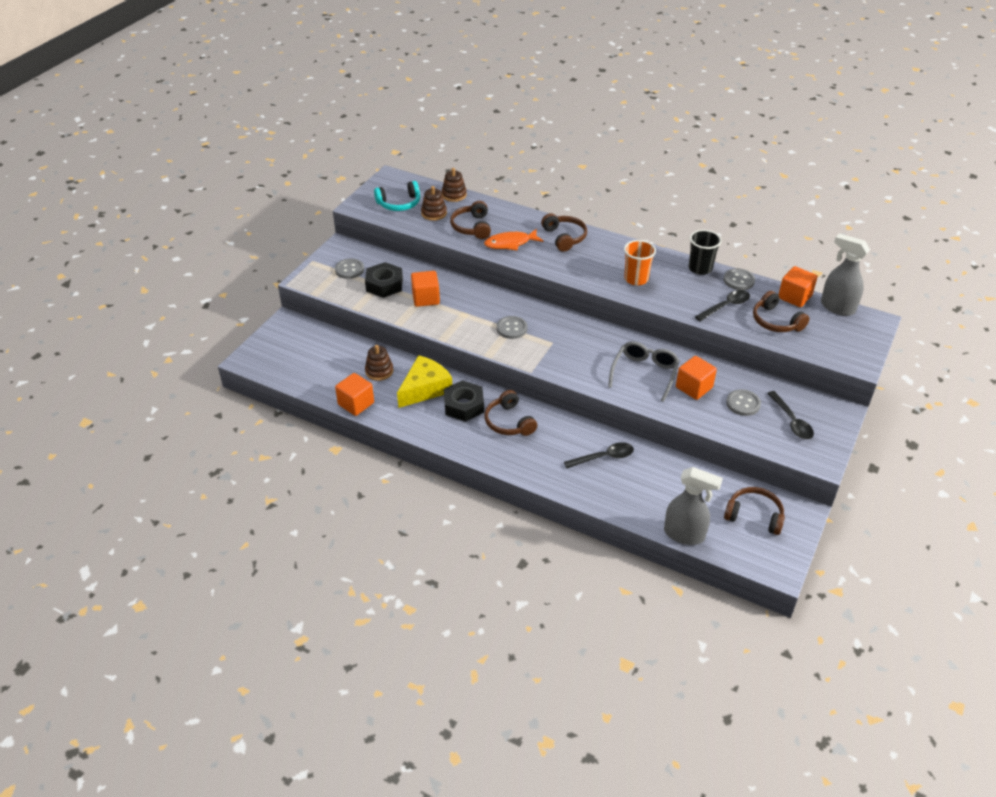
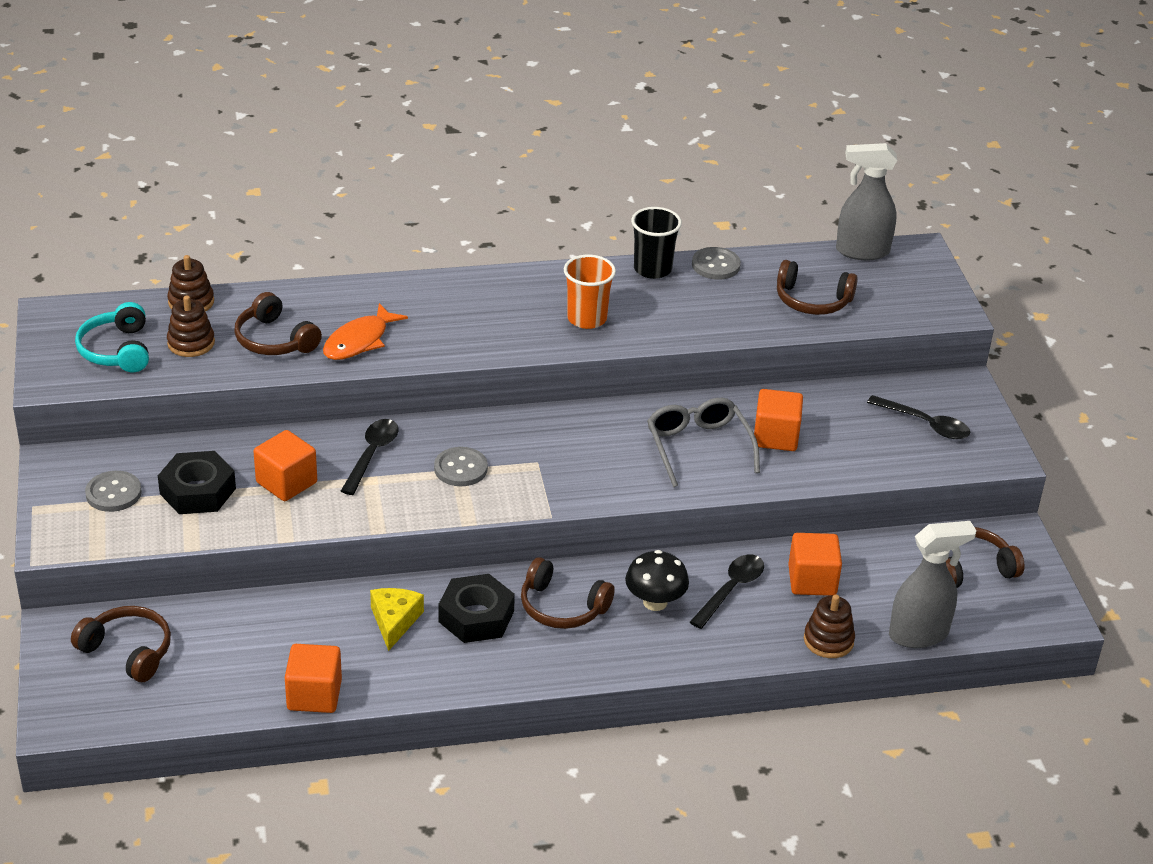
camera: 40 degrees left, 5 degrees down
brown stacking toy [365,345,393,381] -> brown stacking toy moved to [804,594,855,658]
turquoise headphones [374,181,420,211] -> turquoise headphones turned 135 degrees clockwise [75,302,149,372]
yellow cheese [397,355,452,408] -> yellow cheese [370,588,424,651], size x0.64
brown headphones [541,213,587,252] -> brown headphones moved to [71,606,171,682]
black spoon [695,290,750,321] -> black spoon moved to [341,419,398,495]
grey button [726,389,761,416] -> none
orange cube [778,266,817,307] -> orange cube moved to [788,533,842,596]
none -> black mushroom [625,550,689,611]

